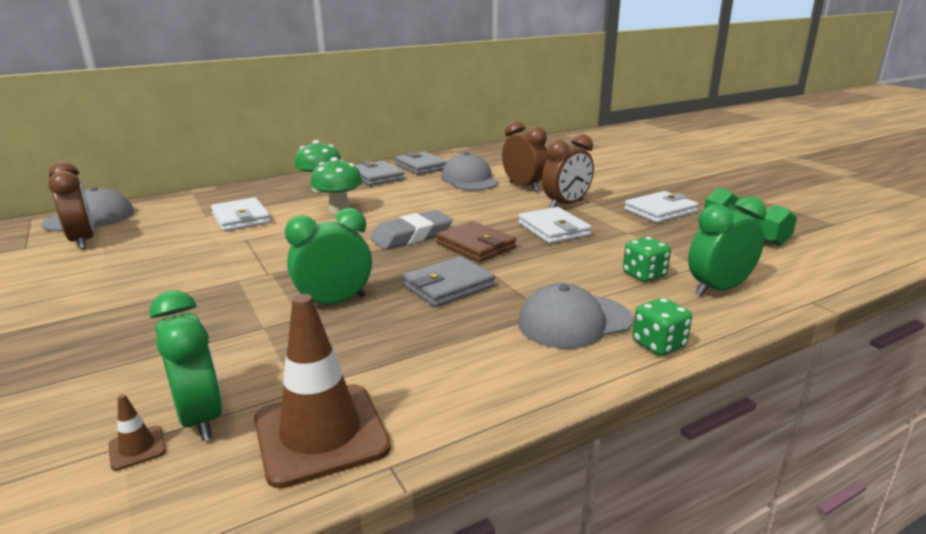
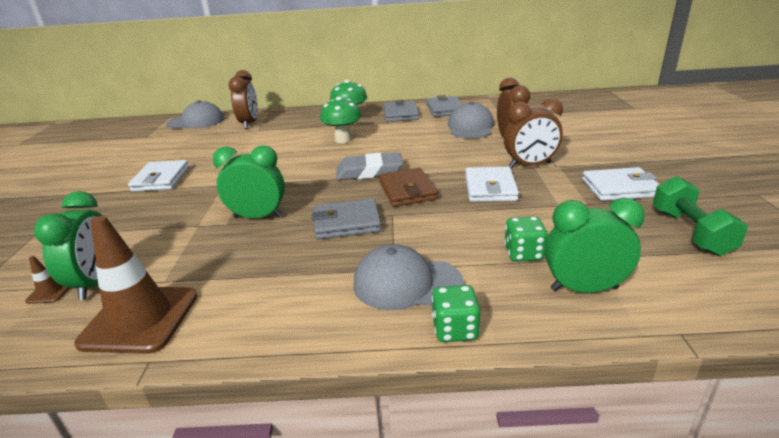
camera: 30 degrees right, 5 degrees up
brown clock [48,161,94,249] -> brown clock moved to [228,70,258,129]
white wallet [211,197,271,232] -> white wallet moved to [128,160,189,192]

